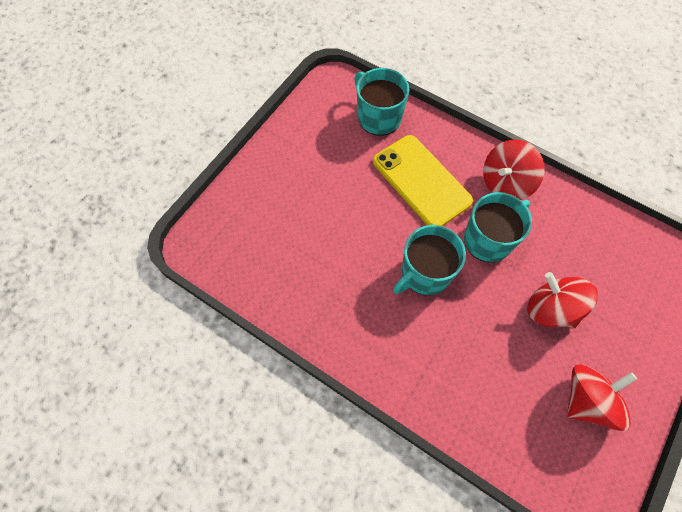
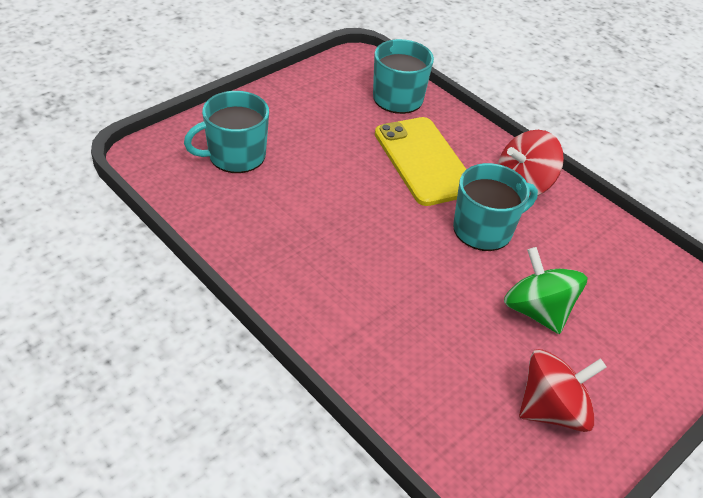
camera: 10 degrees right, 20 degrees down
turquoise mug [393,225,466,295] -> turquoise mug moved to [184,91,269,173]
red spinning top [527,272,598,329] -> green spinning top [504,247,588,334]

